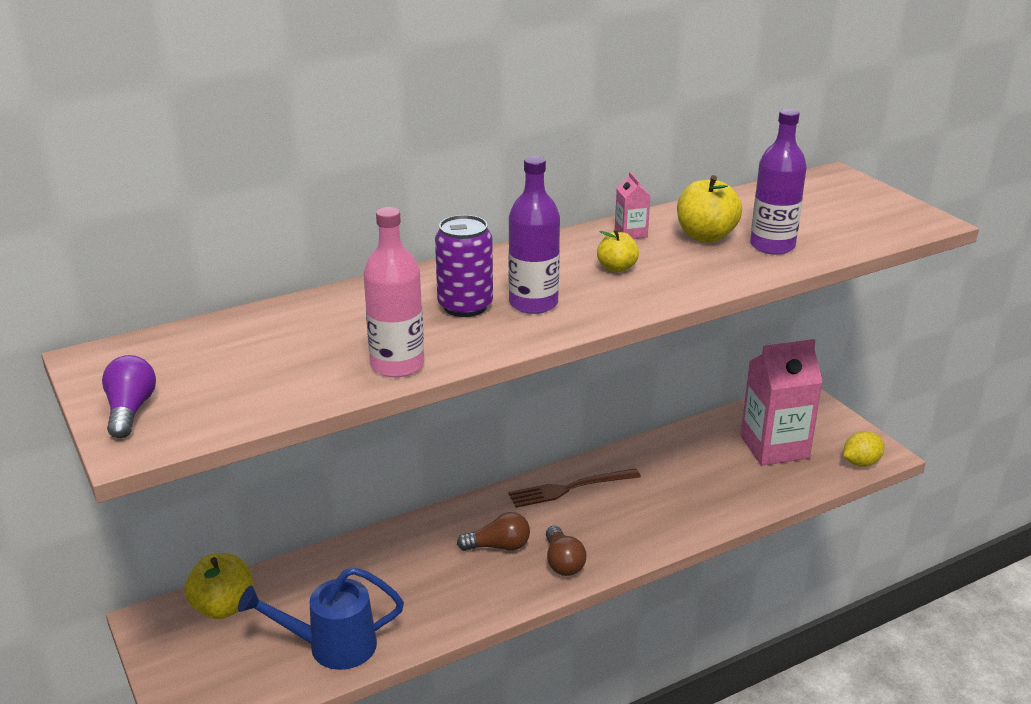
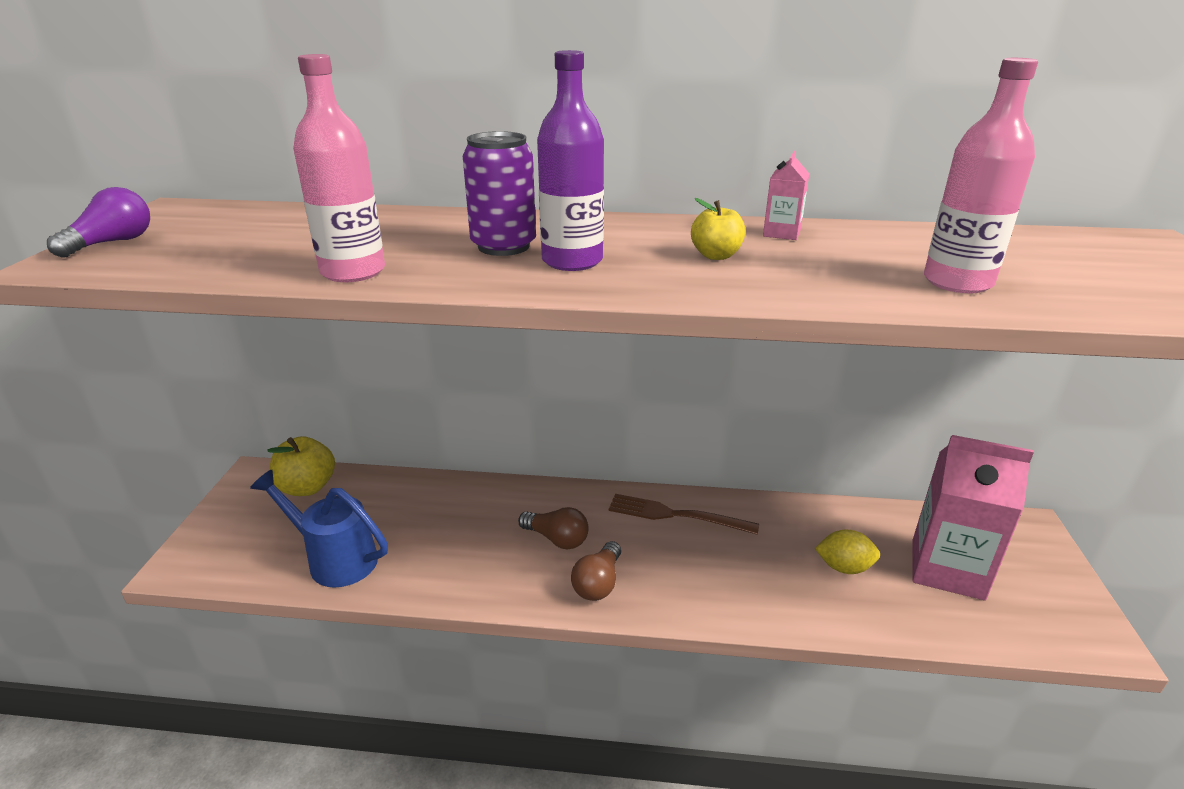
camera: 35 degrees right, 0 degrees up
yellow apple [677,175,742,242] -> none
purple bottle [750,109,807,255] -> pink bottle [924,58,1038,293]
yellow lemon [843,431,884,467] -> yellow lemon moved to [815,530,880,574]

